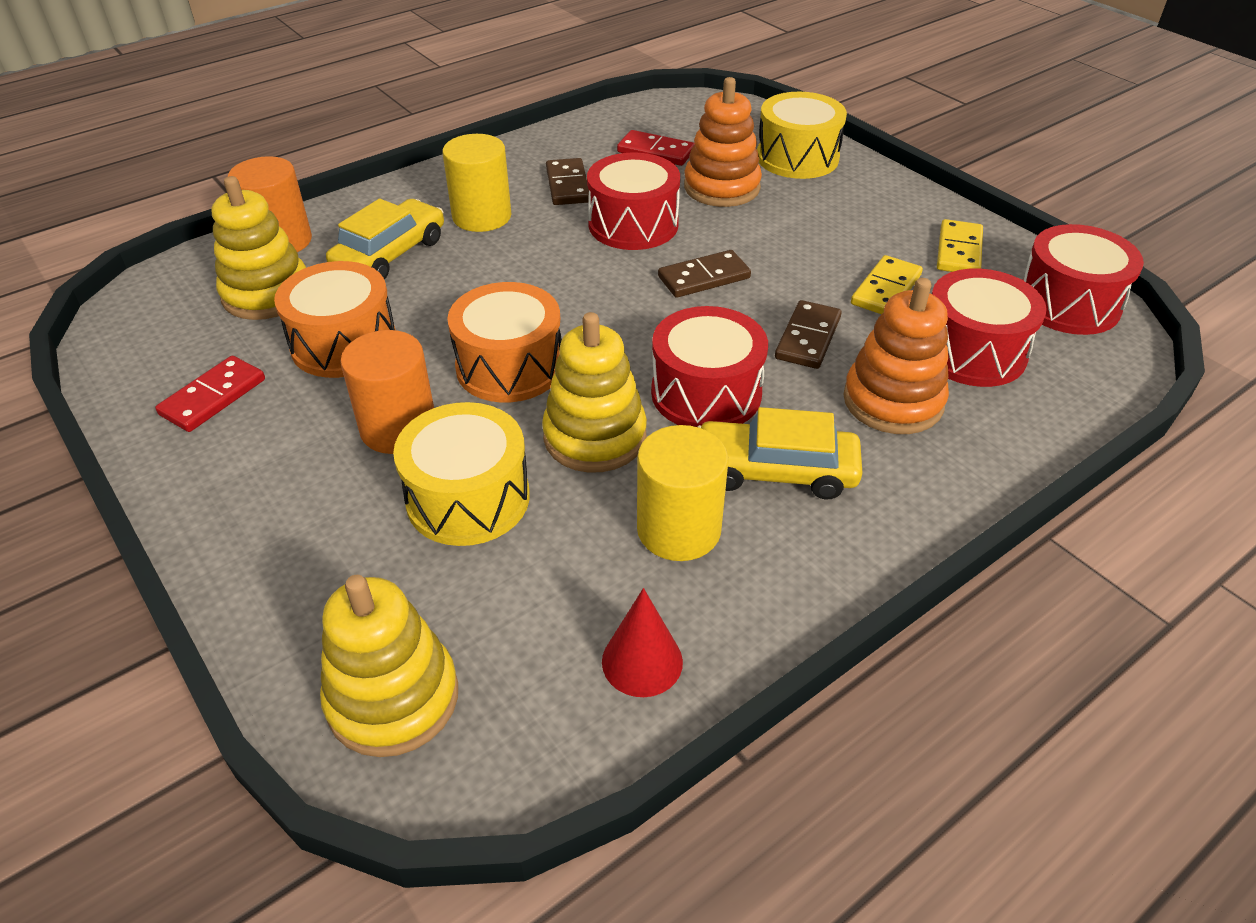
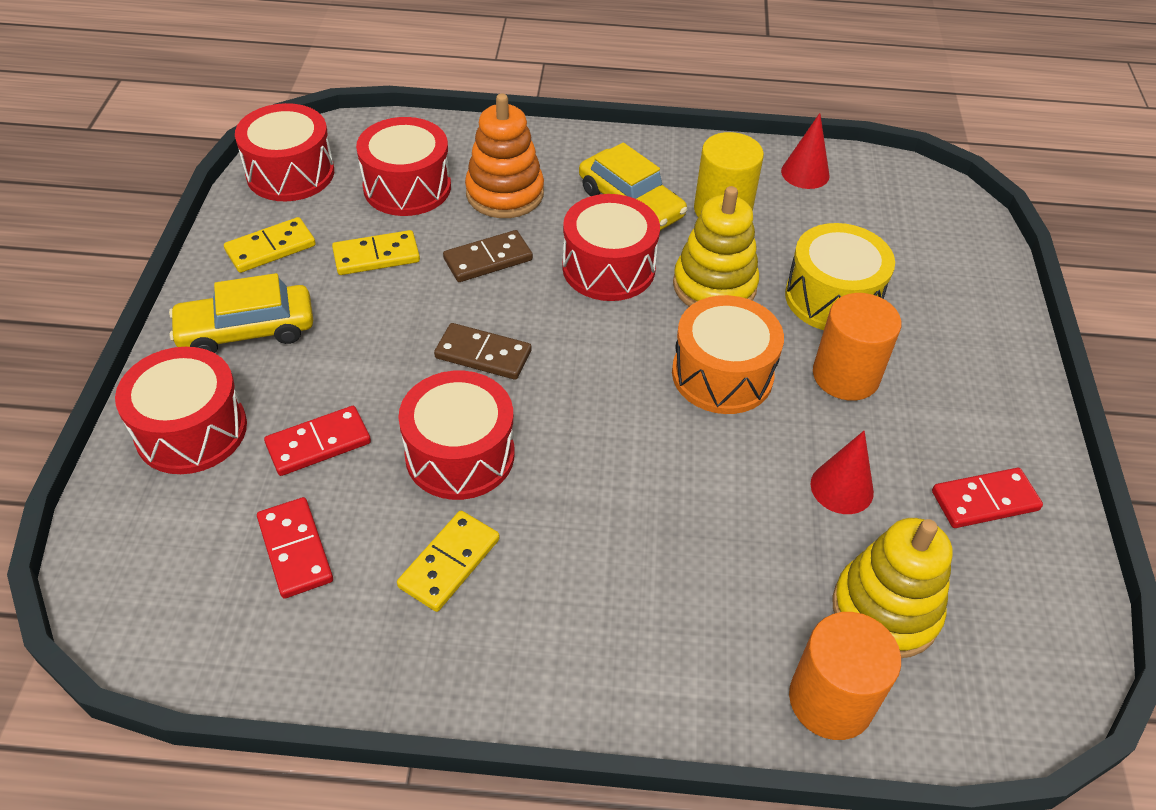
camera: 140 degrees left, 5 degrees up
orange drum [274,261,396,378] -> red cone [810,430,874,514]
yellow stacking toy [320,575,458,757] -> none
yellow car [326,199,444,279] -> yellow car moved to [169,273,313,353]
yellow cylinder [443,134,511,232] -> none
brown domino [546,158,589,205] -> yellow domino [397,511,500,612]
orange stacking toy [684,77,762,207] -> red domino [264,406,371,476]
yellow drum [757,92,847,179] -> red drum [115,347,247,474]

